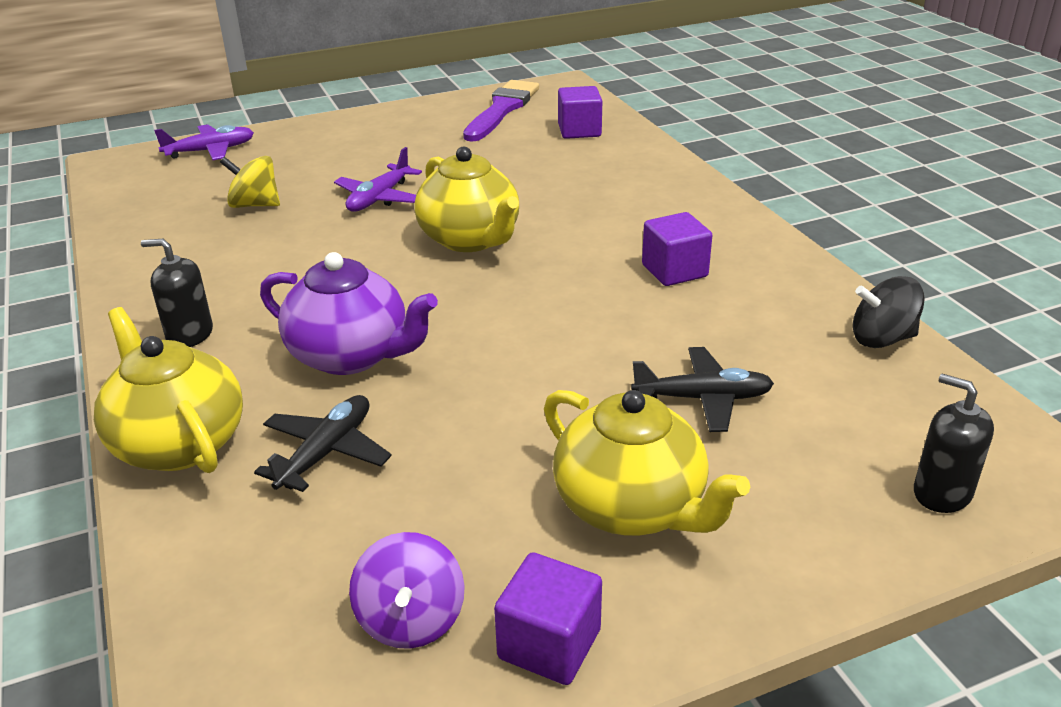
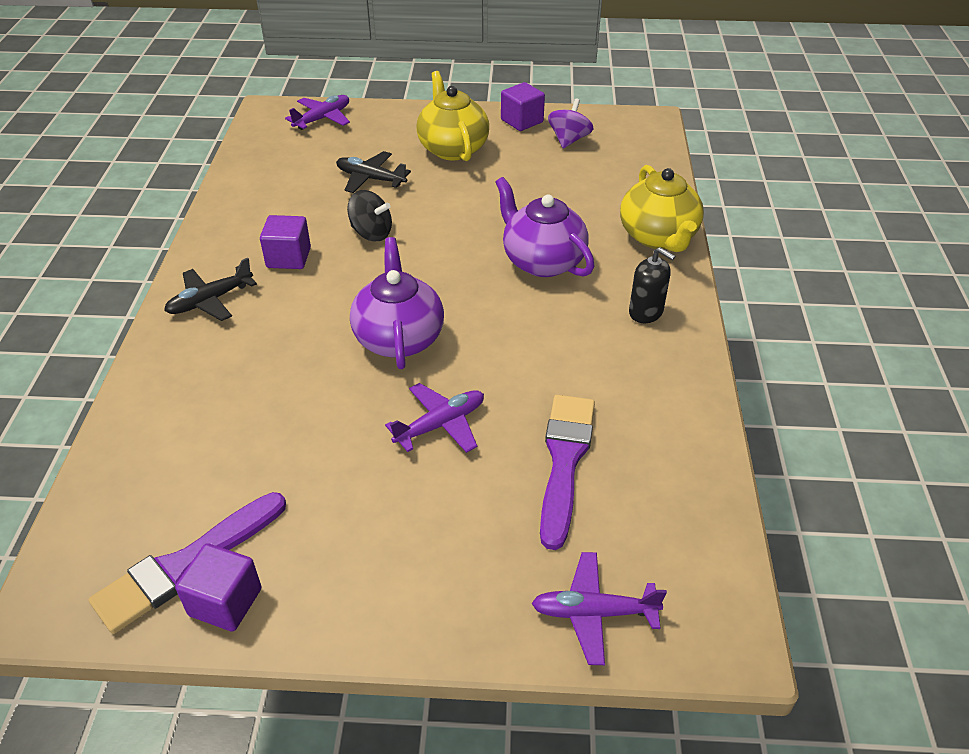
camera: 155 degrees left, 10 degrees up
yellow spinning top [220,156,280,208] -> purple brush [540,395,595,550]
black plane [254,395,392,492] -> black plane moved to [164,258,257,321]
yellow teapot [414,146,519,252] -> purple teapot [350,237,444,369]
purple cube [558,86,602,139] -> purple cube moved to [175,543,262,632]
black spinning top [853,276,925,348] -> black spinning top moved to [347,190,392,241]
black soap dispenser [914,374,994,513] -> purple plane [285,95,350,130]

